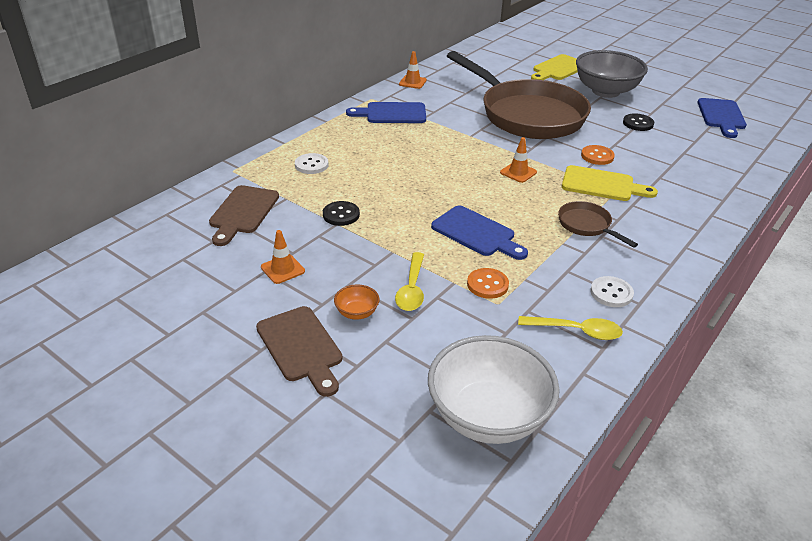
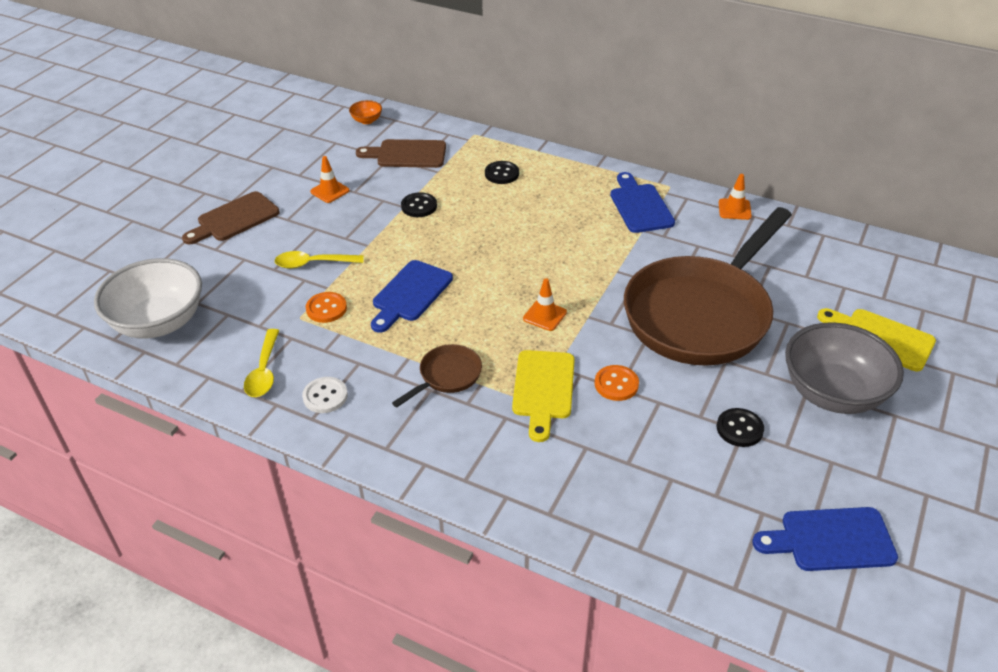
camera: 80 degrees right, 5 degrees up
white button [295,153,329,174] -> black button [485,161,519,184]
orange bowl [334,285,379,320] -> orange bowl moved to [349,100,382,124]

